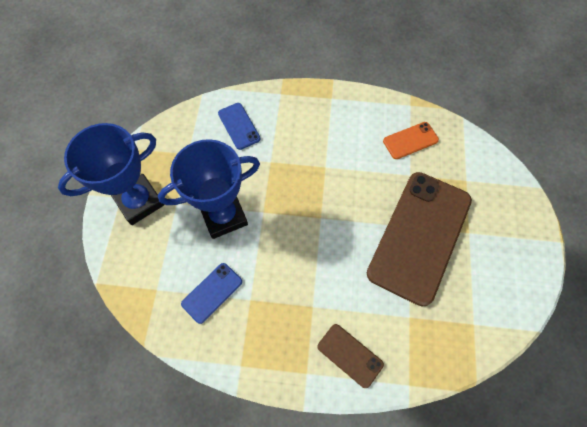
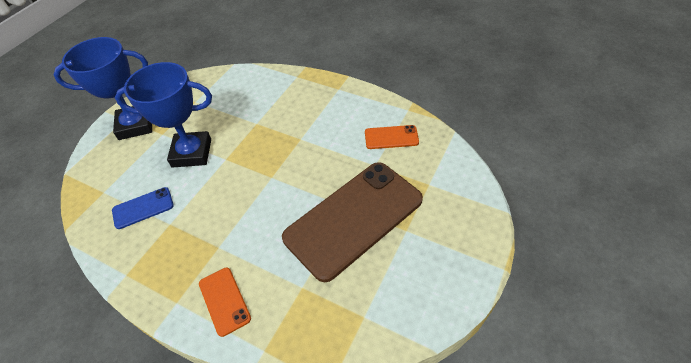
camera: 25 degrees right, 15 degrees down
blue phone [218,103,261,150] -> none
brown phone [317,324,384,388] -> orange phone [199,268,251,337]

